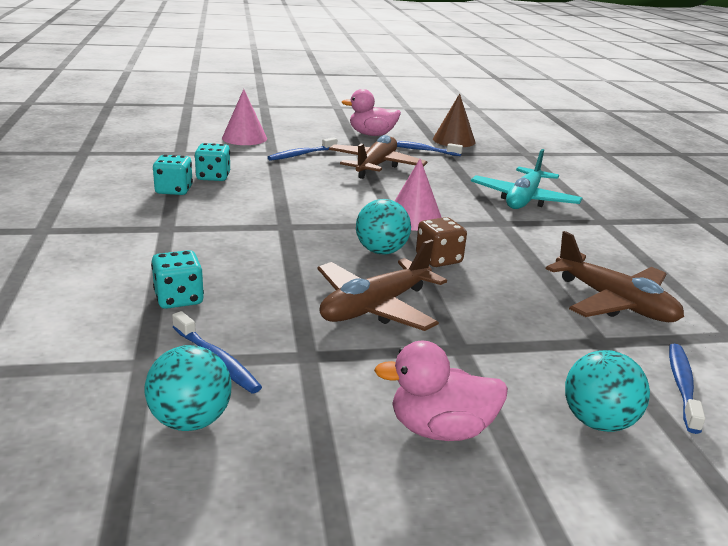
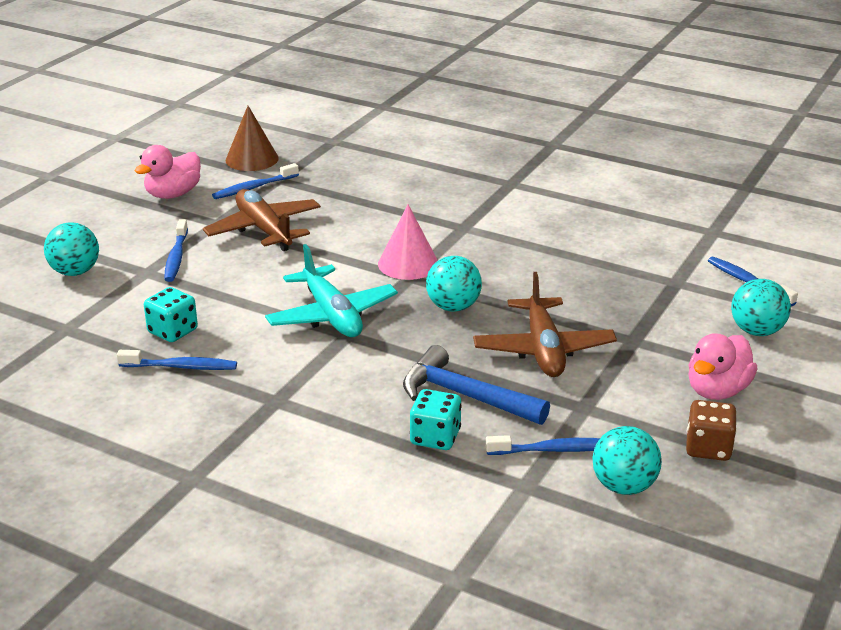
camera: 50 degrees left, 5 degrees up
turquoise dice [153,155,193,195] -> blue toothbrush [117,350,237,370]
pink cone [222,89,267,145] -> turquoise ball [44,222,99,276]
brown dice [416,217,467,267] -> brown dice moved to [686,400,737,461]
turquoise plane [471,149,582,209] -> turquoise plane moved to [265,244,398,337]
brown plane [546,231,684,322] -> none
none -> blue hammer [403,345,550,425]

